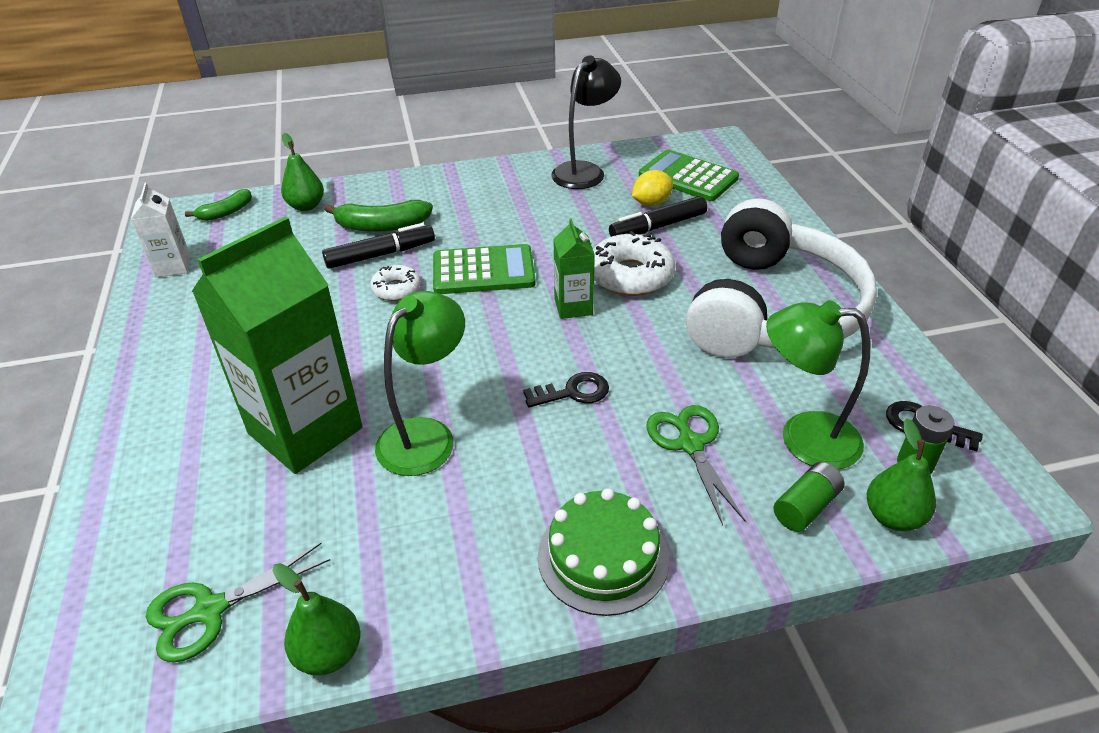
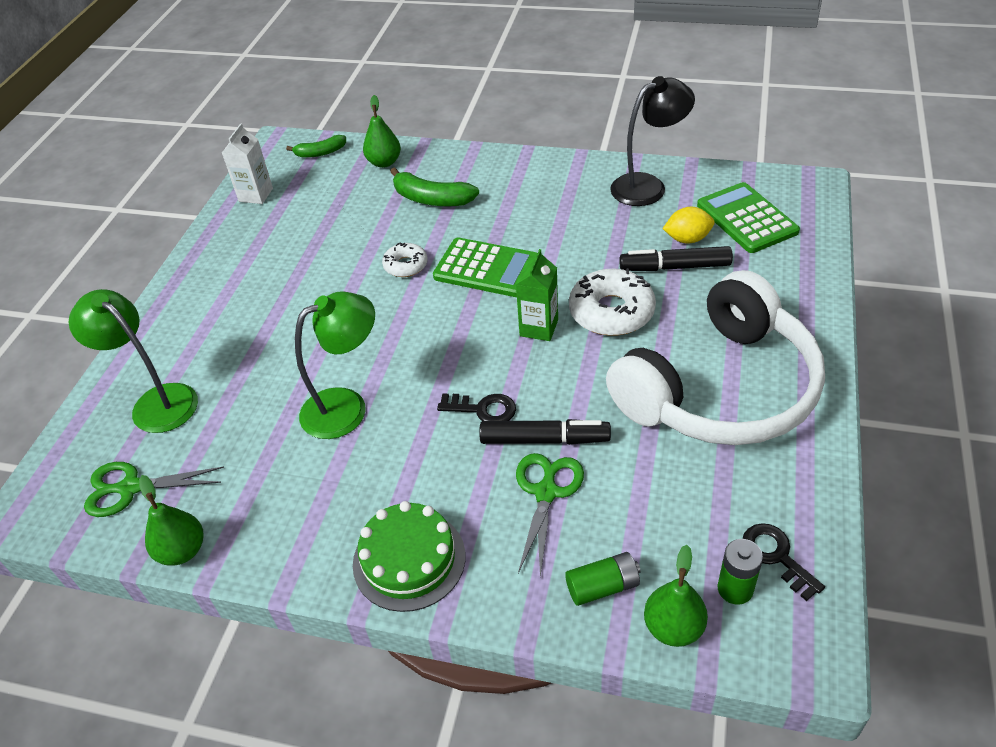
camera: 30 degrees right, 5 degrees up
green carton [192,216,363,474] -> none
black marker [322,223,435,269] -> black marker moved to [479,419,611,445]
green lamp [766,300,870,470] -> green lamp moved to [68,289,198,433]

